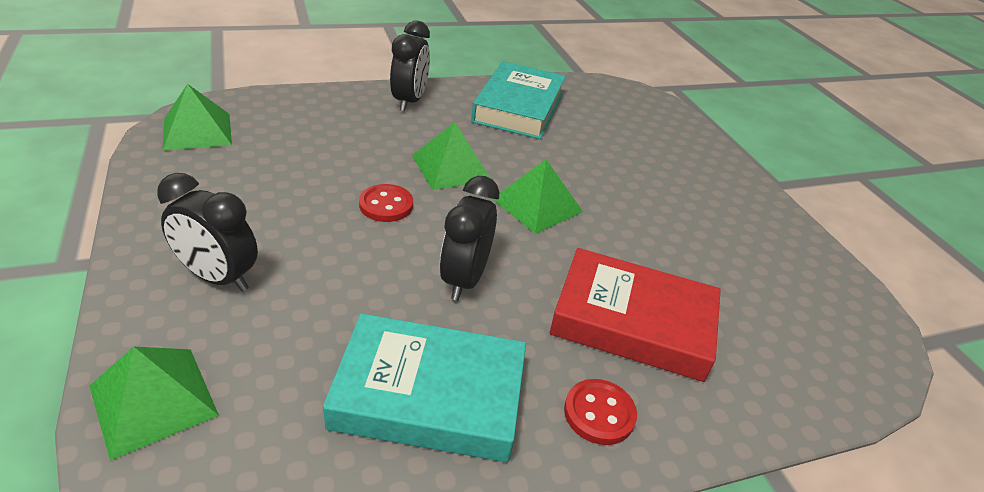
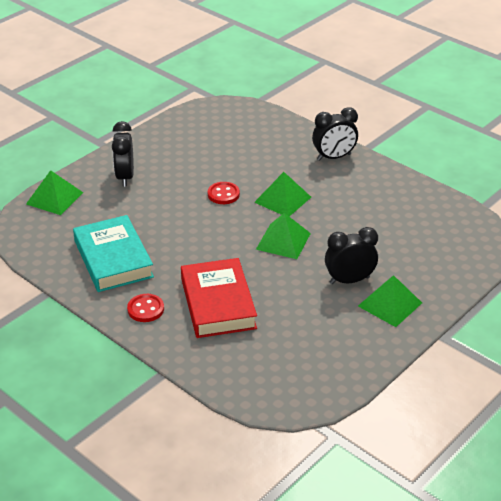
camera: 65 degrees right, 0 degrees up
green pyramid [163,84,232,151] -> green pyramid moved to [358,275,422,327]
black clock [440,176,499,301] -> black clock moved to [325,227,378,284]
turquoise book [471,61,566,139] -> none

